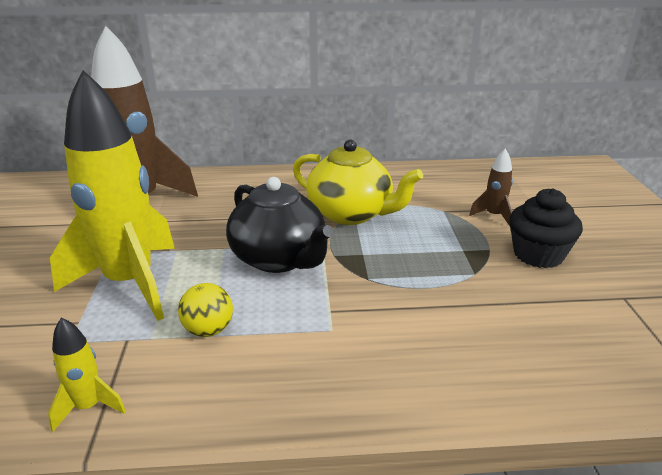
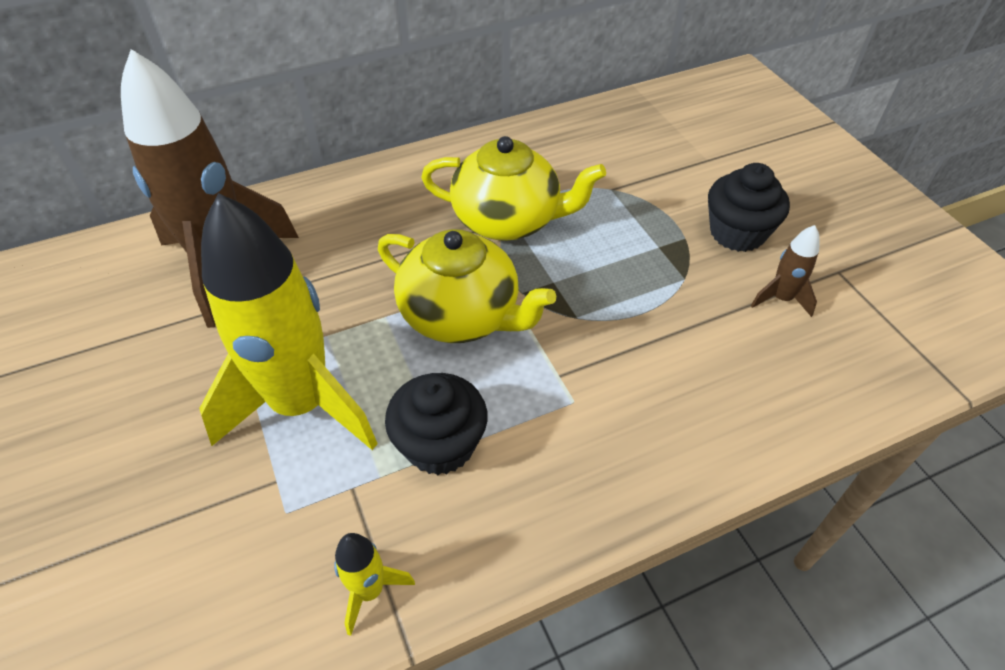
camera: 20 degrees left, 20 degrees up
yellow ball [178,283,233,337] -> black cupcake [385,373,488,475]
black teapot [226,177,334,273] -> yellow teapot [378,229,556,343]
brown rocket [469,149,513,226] -> brown rocket moved to [751,225,820,317]

